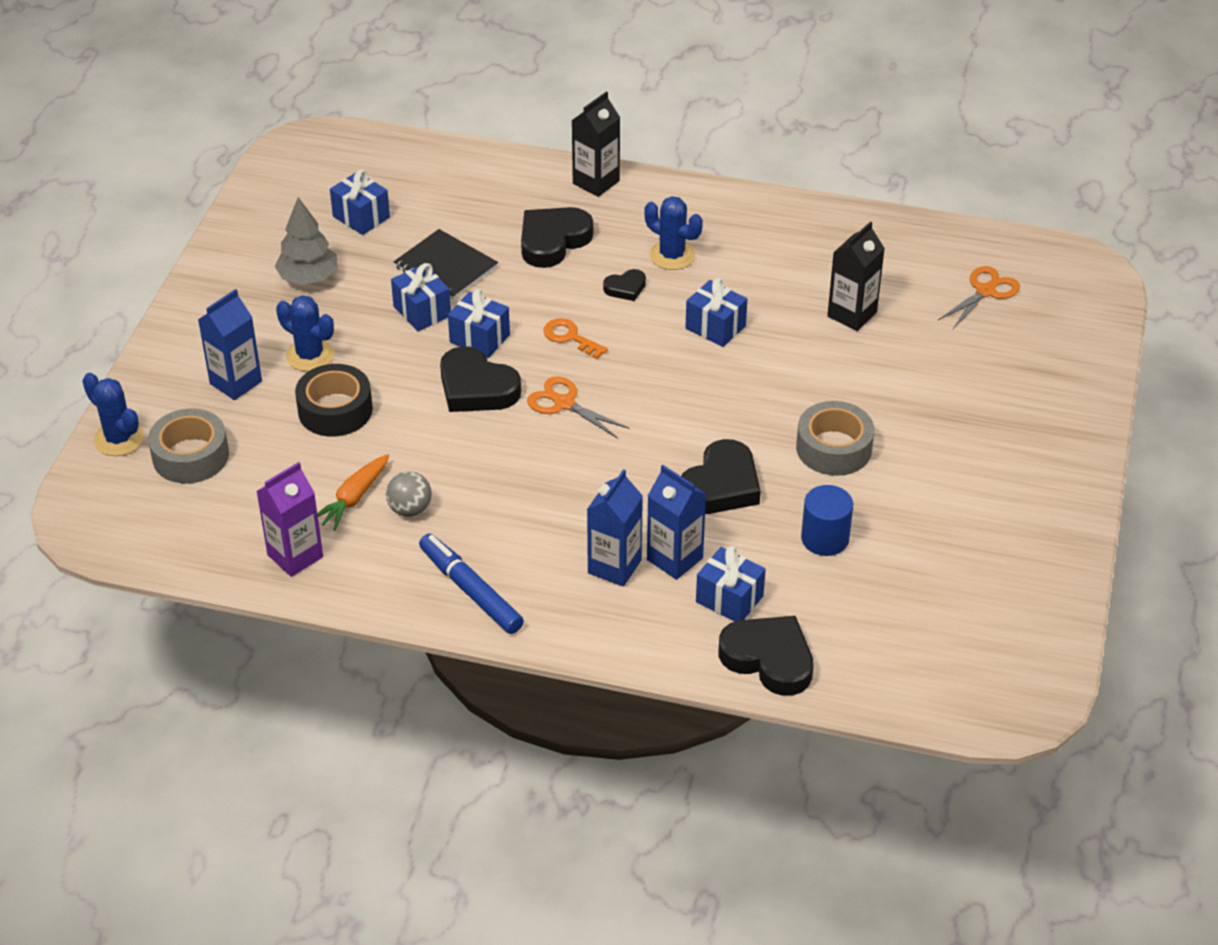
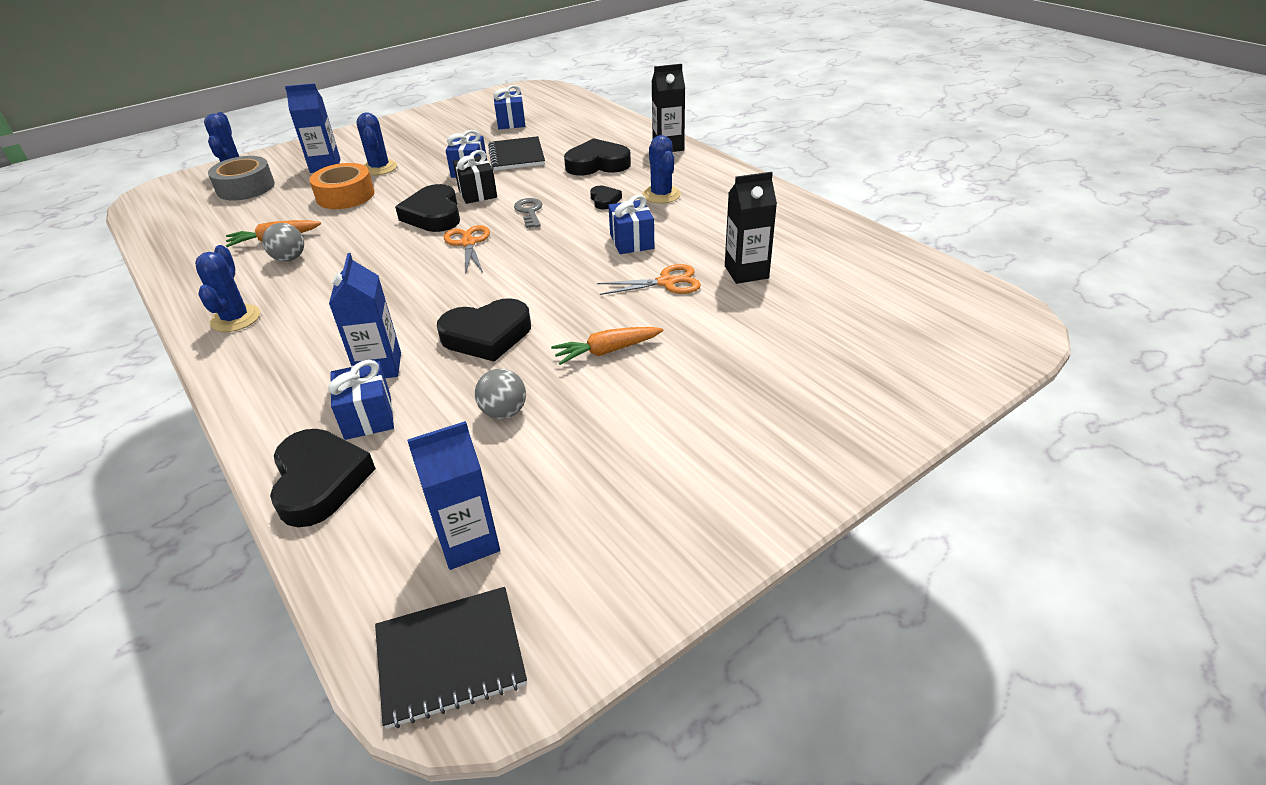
camera: 40 degrees right, 5 degrees down
purple carton [256,462,323,577] -> none
grey tree [275,197,338,285] -> none
black tape [295,364,373,437] -> orange tape [309,163,375,209]
blue marker [419,534,524,634] -> blue cactus [195,245,260,332]
blue gift [448,289,510,358] -> black gift [453,150,497,204]
orange key [543,318,608,359] -> grey key [514,198,542,228]
blue carton [587,469,643,587] -> blue carton moved to [407,421,500,570]
black heart [603,269,646,301] -> black heart turned 120 degrees counterclockwise [590,186,622,210]
grey tape [796,401,874,476] -> orange carrot [551,327,663,365]
blue cylinder [801,485,853,556] -> grey ball [475,368,526,419]
orange scissors [938,266,1020,329] -> orange scissors moved to [597,264,701,295]
none -> black notebook [375,587,527,729]

